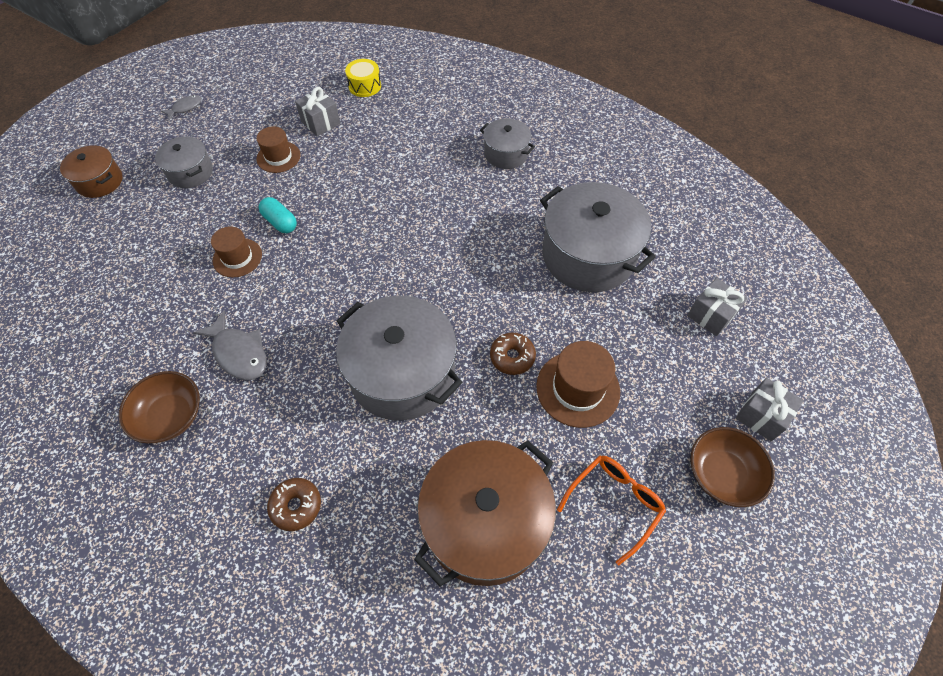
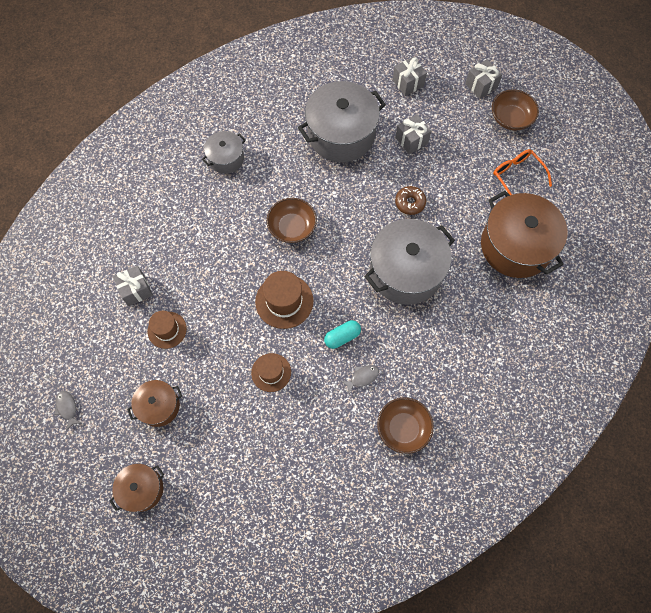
camera: 75 degrees left, 10 degrees up
grey pot [155,136,213,188] -> brown pot [127,380,182,427]
grey fish [193,310,267,380] -> grey fish [341,365,379,394], size x0.58
turquoise capsule [259,197,297,233] -> turquoise capsule moved to [324,320,361,349]
brown donut [267,478,321,531] -> none
yellow drum [345,59,381,97] -> none
brown hat [536,341,620,428] -> brown hat moved to [255,271,313,329]
none -> brown bowl [266,198,317,243]
none -> grey gift [395,114,431,154]

